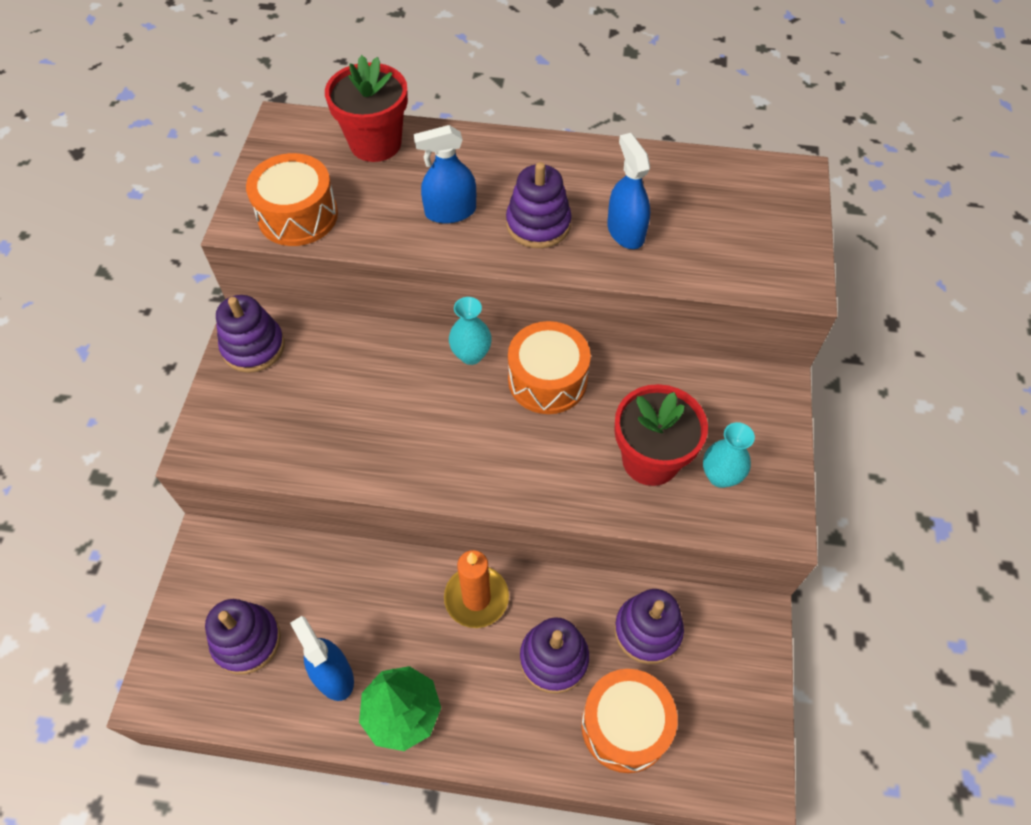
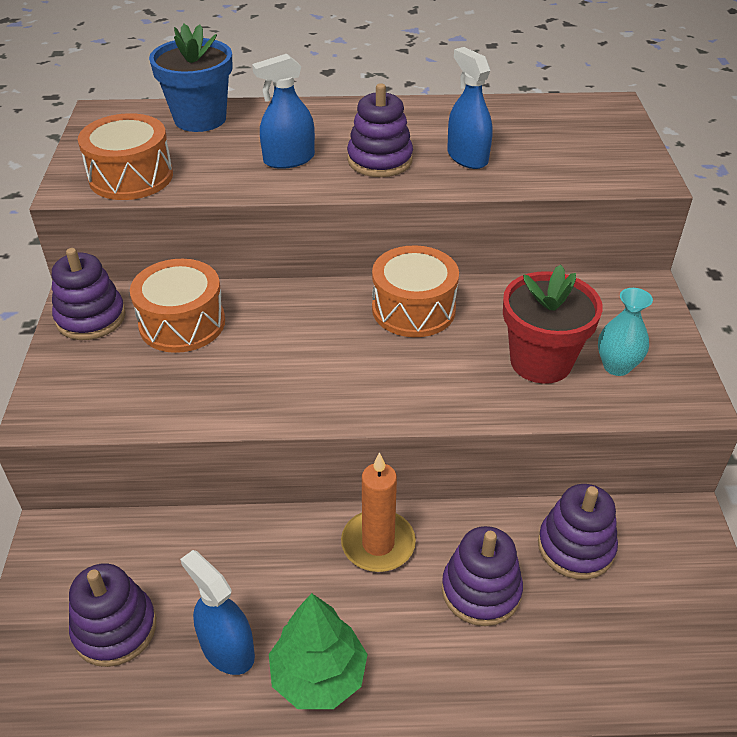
camera: 10 degrees left, 15 degrees down
red flower pot [325,55,408,162] -> blue flower pot [149,24,233,132]
turquoise vase [449,297,492,365] -> none
orange drum [581,669,677,773] -> orange drum moved to [130,259,225,353]

